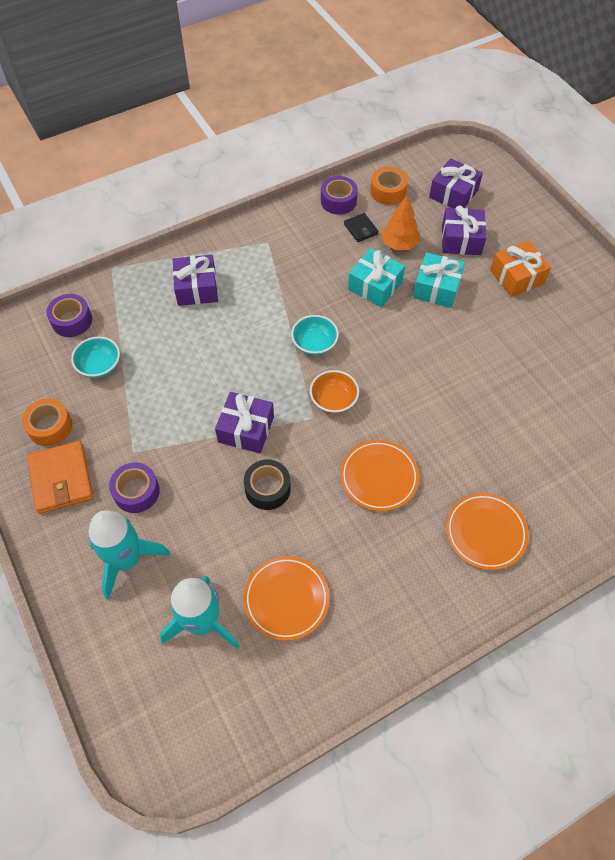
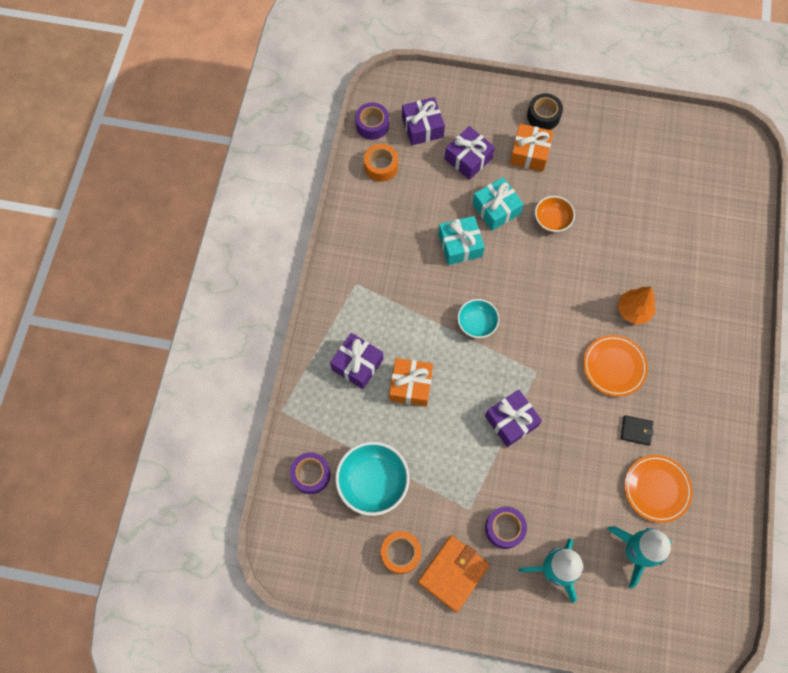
camera: 50 degrees left, 10 degrees up
orange wallet [27,441,93,514] -> orange wallet turned 75 degrees counterclockwise [418,536,490,612]
turquoise bowl [71,336,120,378] -> turquoise bowl [335,442,410,516], size x1.64
black tape [244,460,291,510] -> black tape moved to [527,93,563,130]
orange bowl [310,370,359,414] -> orange bowl moved to [535,196,575,232]
purple tape [321,176,358,215] -> purple tape moved to [355,103,389,140]
black wallet [344,213,379,242] -> black wallet moved to [621,415,654,445]
orange tree [381,196,420,250] -> orange tree moved to [618,287,656,325]
orange plate [446,493,529,570] -> none
none -> orange gift [389,358,433,407]

